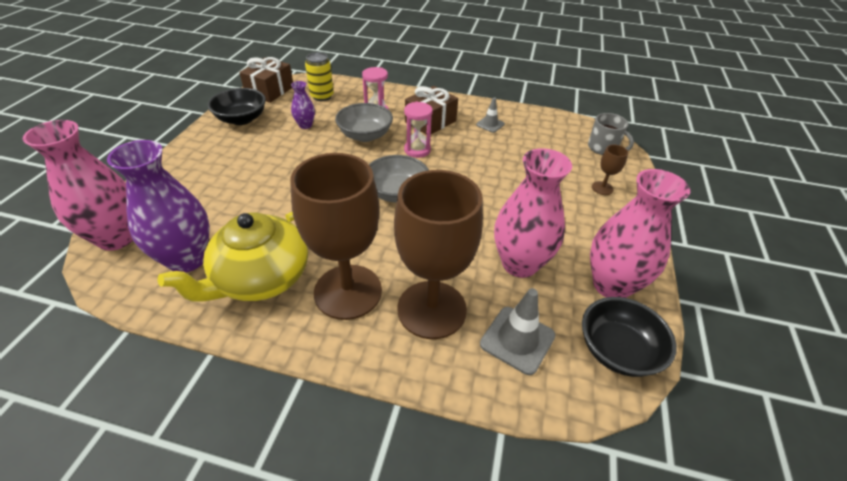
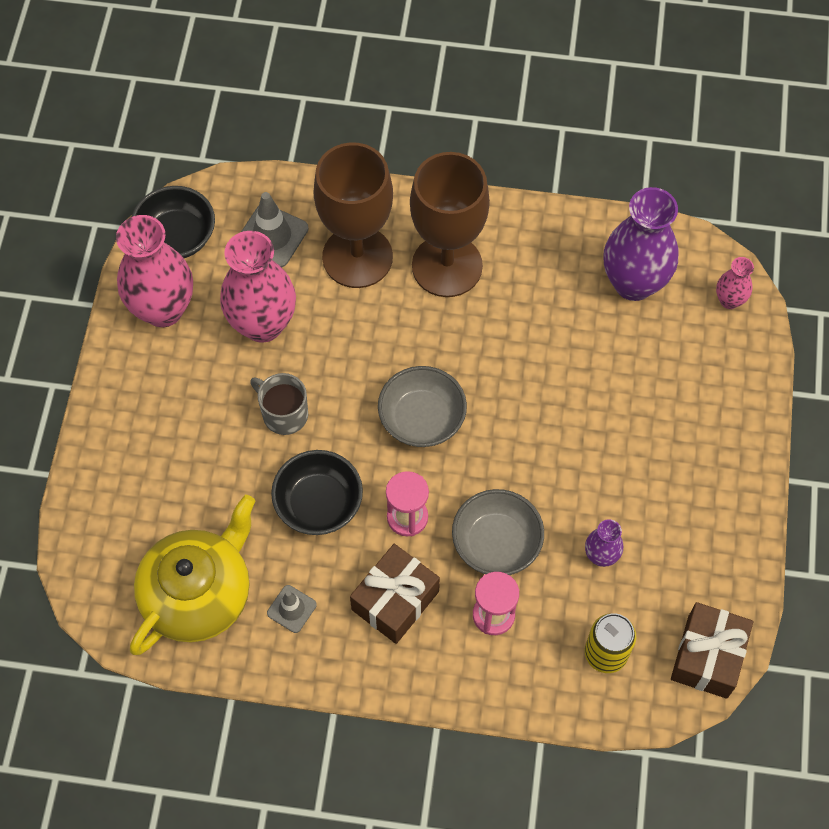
camera: 175 degrees right, 20 degrees up
pink vase [23,120,133,251] -> pink vase [716,257,754,309], size x0.48
yellow teapot [158,212,308,301] -> yellow teapot moved to [130,495,256,655]
black bowl [207,88,266,125] -> black bowl moved to [271,450,363,535]
grey mug [588,113,634,155] -> grey mug moved to [250,373,308,435]
brown goblet [592,145,628,195] -> none

